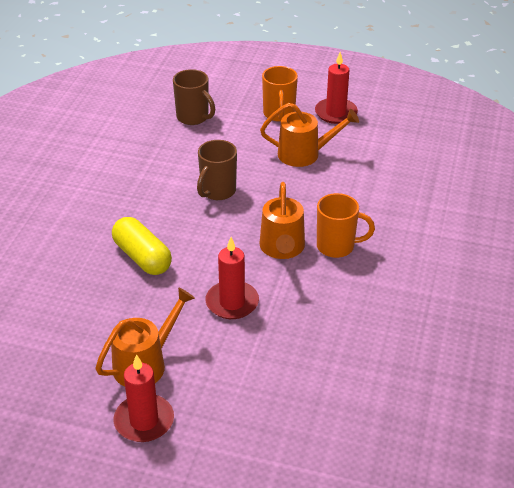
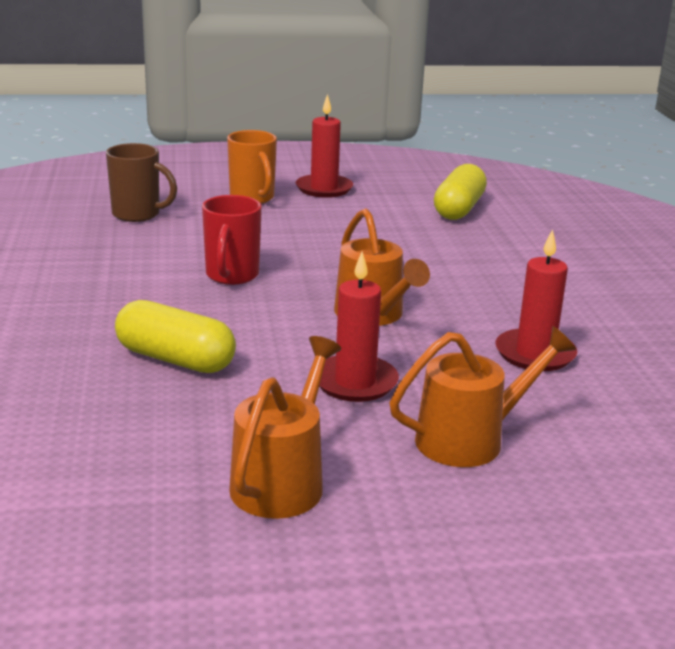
camera: 25 degrees left, 15 degrees down
red candle [113,354,174,442] -> red candle moved to [496,229,577,371]
brown mug [197,140,237,200] -> red mug [202,195,262,285]
orange watering can [260,103,359,167] -> orange watering can moved to [389,326,576,467]
orange mug [317,193,375,258] -> none
none -> yellow capsule [434,164,487,220]

